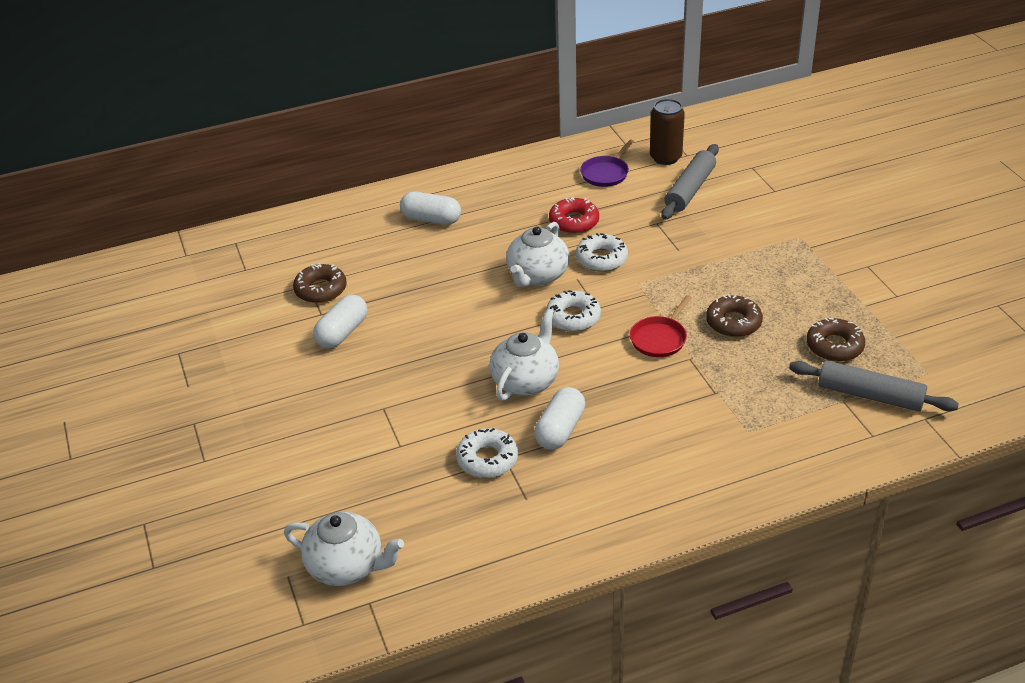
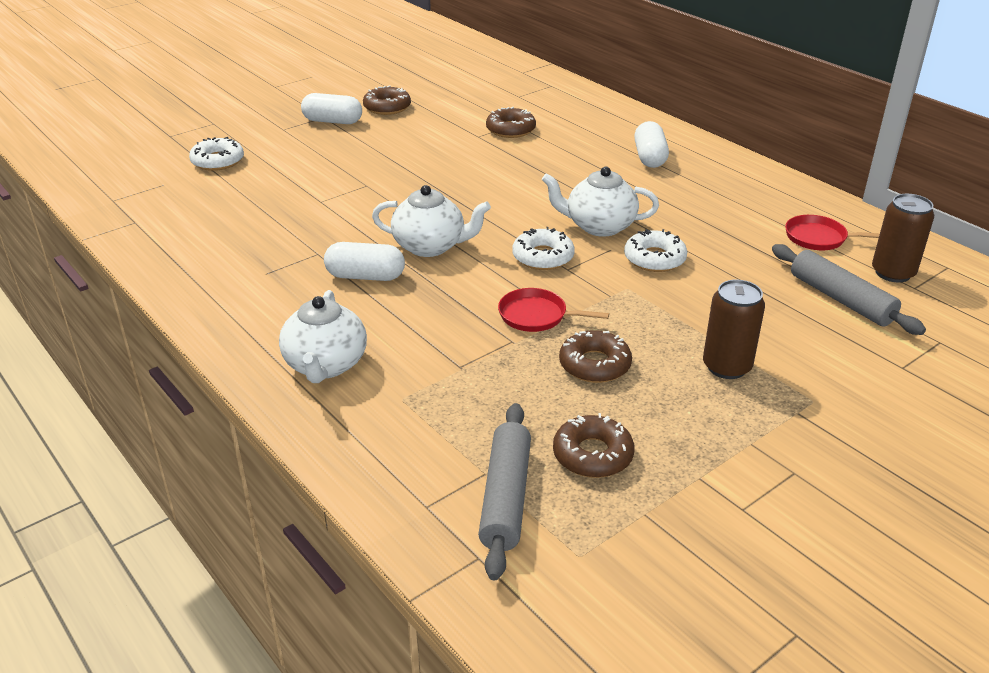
camera: 70 degrees right, 5 degrees down
white teapot [284,512,404,586] -> white teapot moved to [279,290,367,383]
white capsule [313,294,367,349] -> white capsule moved to [301,93,362,124]
white donut [456,428,518,478] -> white donut moved to [189,137,244,171]
red donut [549,197,599,234] -> none
purple pan [580,140,634,187] -> red pan [785,215,880,250]
grey rolling pin [661,144,719,220] -> grey rolling pin turned 45 degrees clockwise [772,244,926,335]
none -> brown donut [363,85,411,115]
none -> brown can [703,280,765,379]

